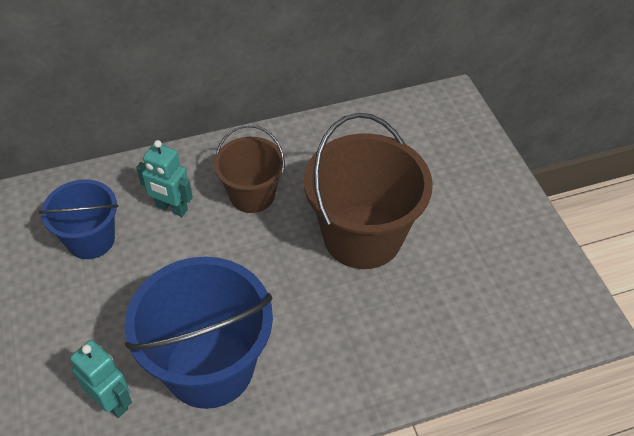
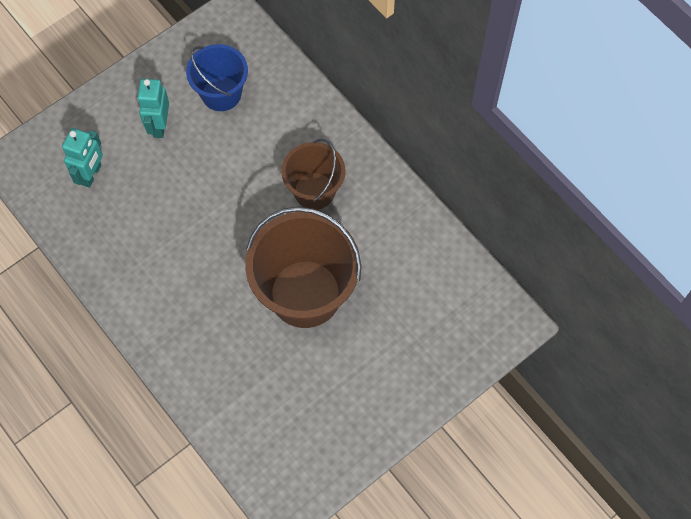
camera: 70 degrees right, 15 degrees up
blue bucket [125,257,273,409] -> none
turquoise robot [136,140,193,217] -> turquoise robot moved to [137,79,169,138]

